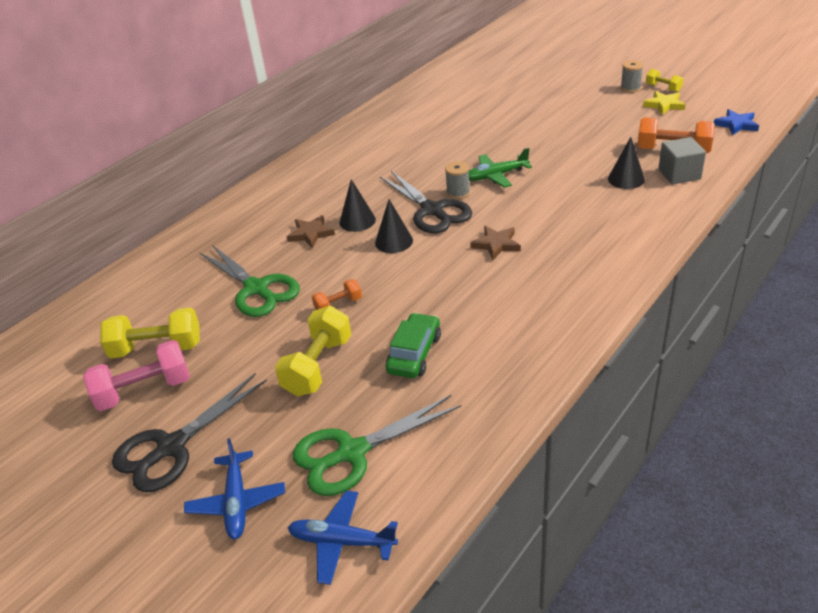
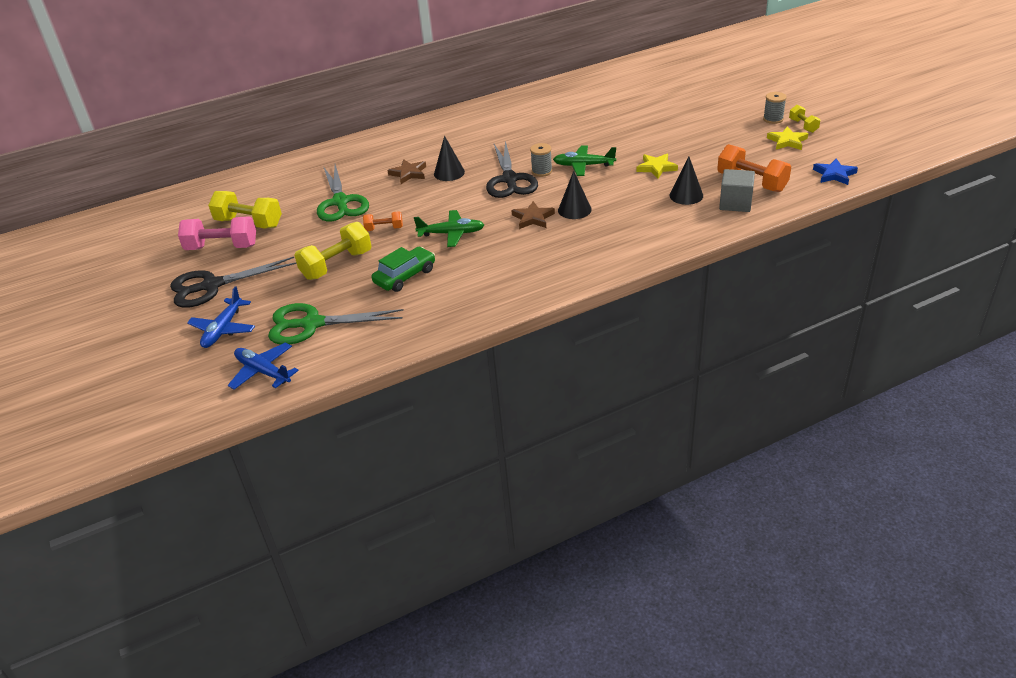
camera: 25 degrees right, 0 degrees up
black cone [375,199,413,253] -> black cone moved to [558,171,592,219]
none -> green plane [414,210,484,247]
none -> yellow star [636,154,678,178]

